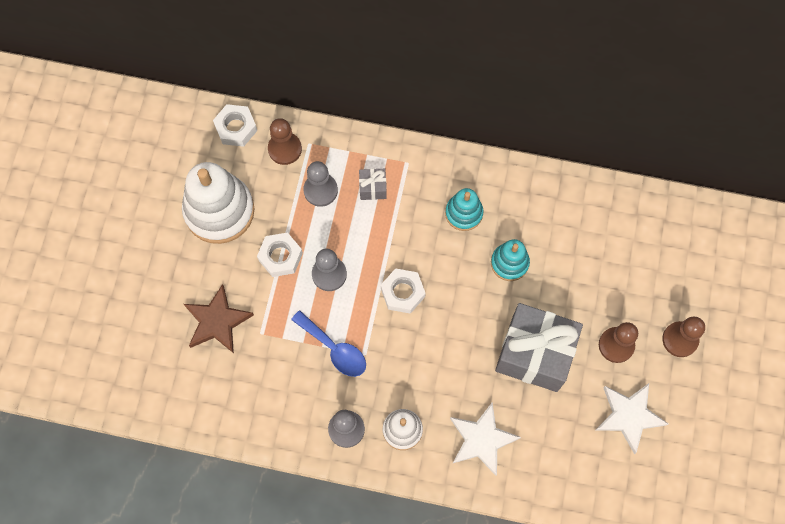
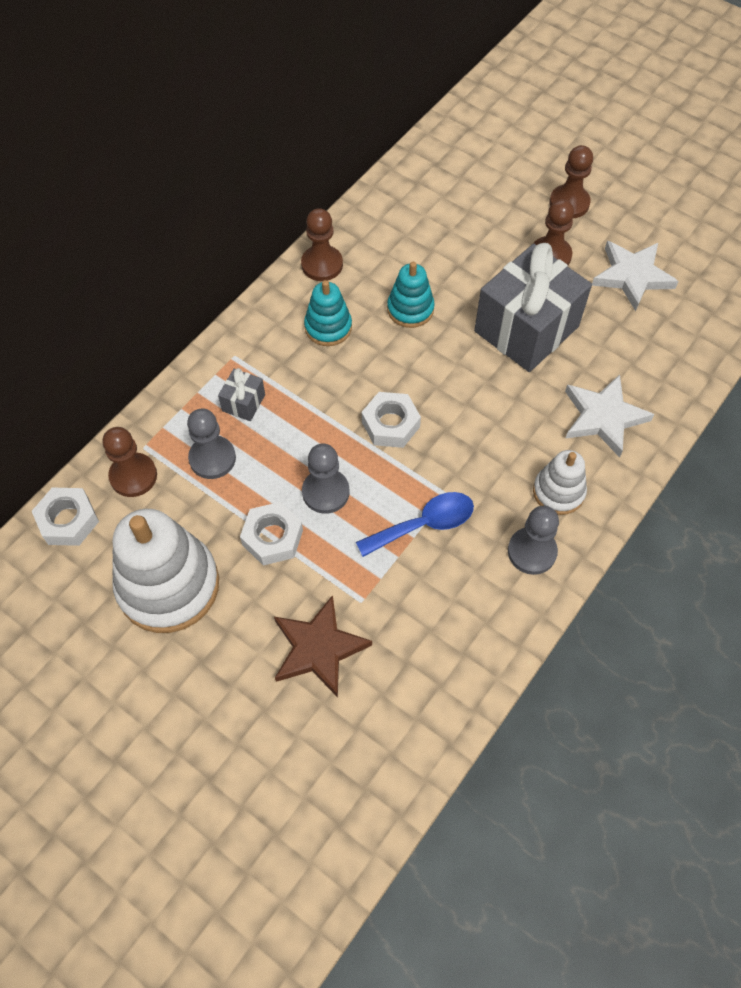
camera: 65 degrees left, 10 degrees down
none -> brown pawn [301,208,343,281]

